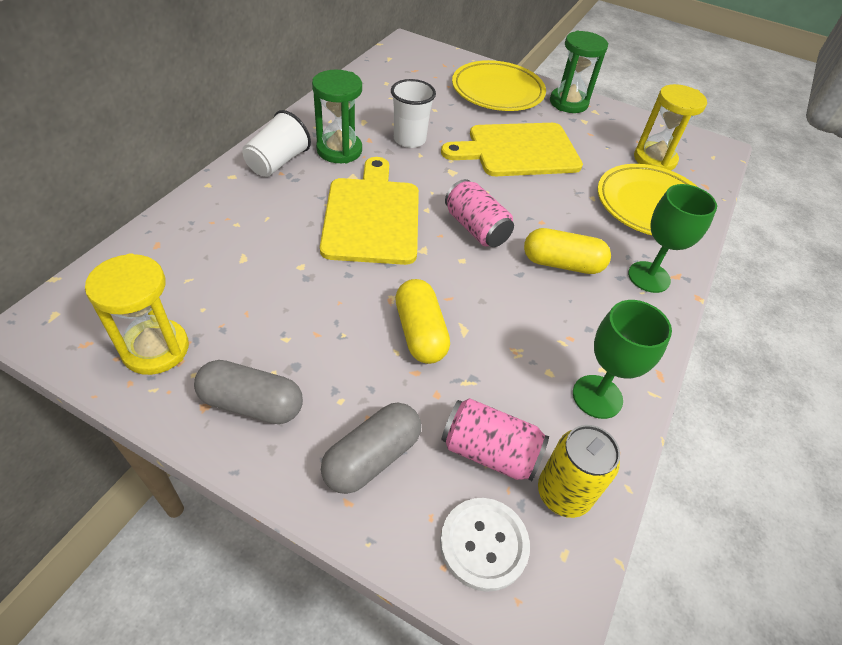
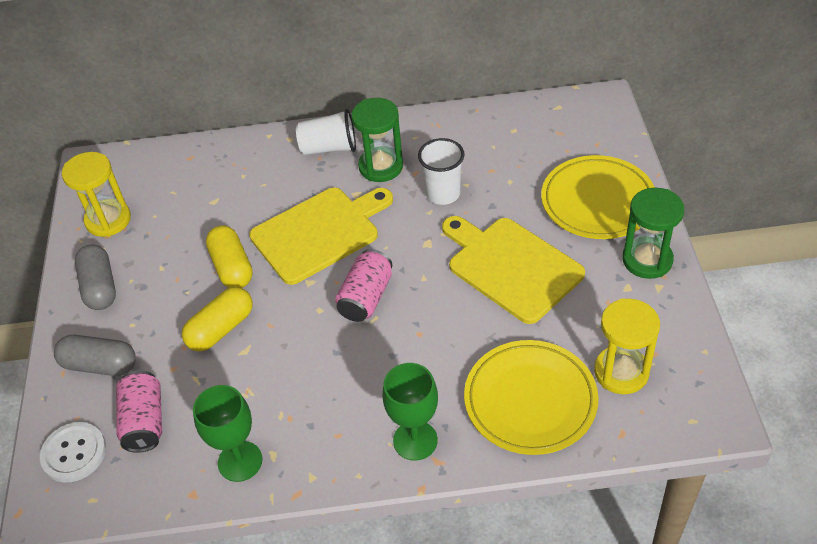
camera: 65 degrees right, 0 degrees up
yellow capsule [524,228,611,274] -> yellow capsule moved to [206,226,253,288]
yellow can [538,425,620,518] -> none

